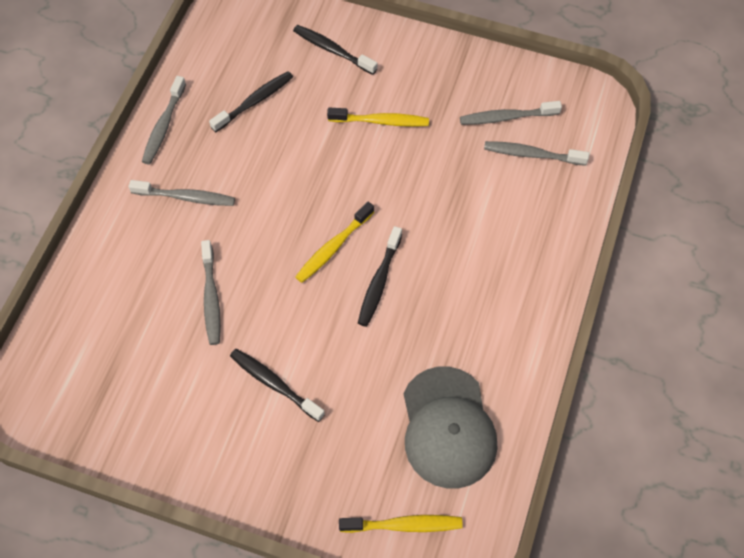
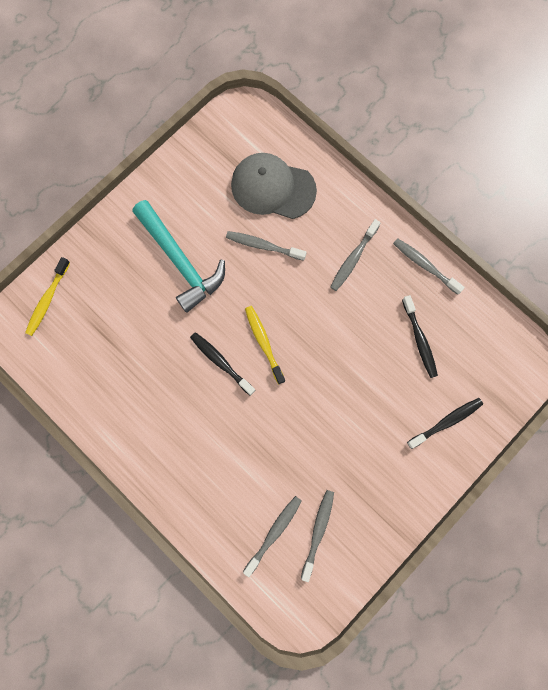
camera: 115 degrees right, 15 degrees up
black toothbrush [230,349,325,422] -> turquoise hammer [132,200,225,313]
yellow toothbrush [327,108,429,127] -> none
grey cap [404,367,498,489] -> grey cap moved to [231,153,317,219]

